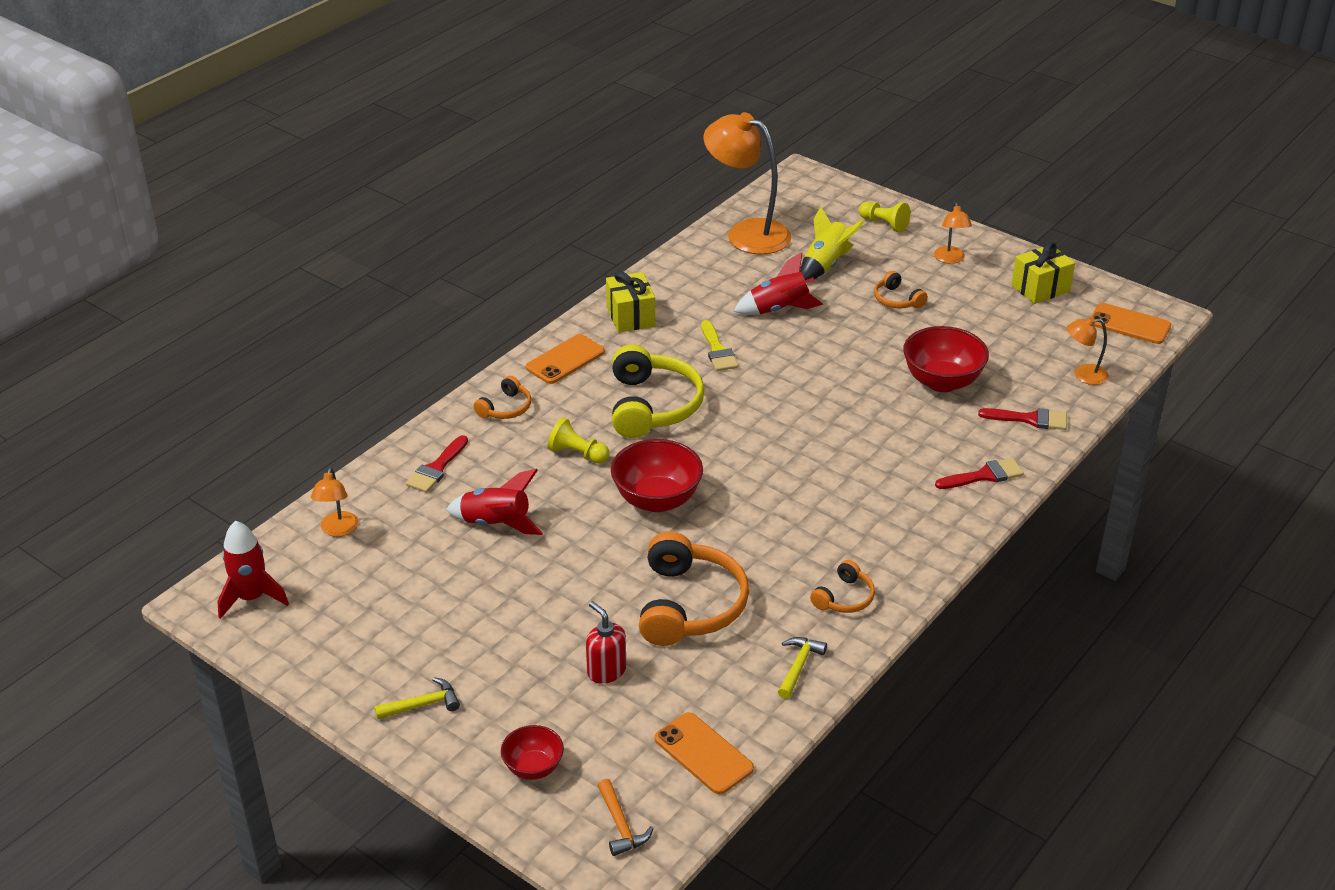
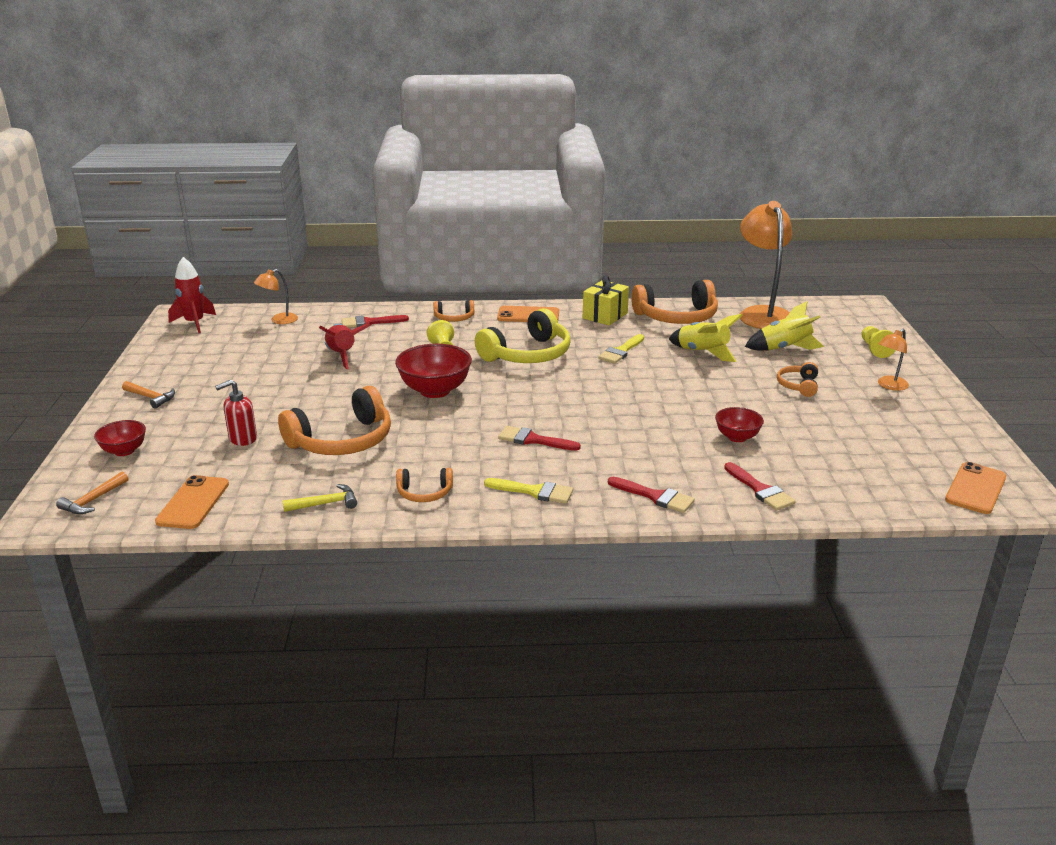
camera: 50 degrees right, 10 degrees down
yellow hammer [374,677,460,719] -> orange hammer [122,381,175,409]
red soap dispenser [586,601,626,684] -> red soap dispenser turned 135 degrees counterclockwise [215,380,257,446]
red rocket [733,252,823,315] -> yellow rocket [669,314,743,362]
red bowl [903,326,989,392] -> red bowl [715,407,764,442], size x0.58
yellow gift [1011,242,1075,304] -> none
orange lamp [1067,317,1109,385] -> none
orange phone [1091,303,1171,344] -> orange phone turned 45 degrees clockwise [945,462,1006,514]
none -> yellow brush [484,478,573,504]
none -> red brush [498,426,581,451]
none -> orange headphones [631,280,718,324]

